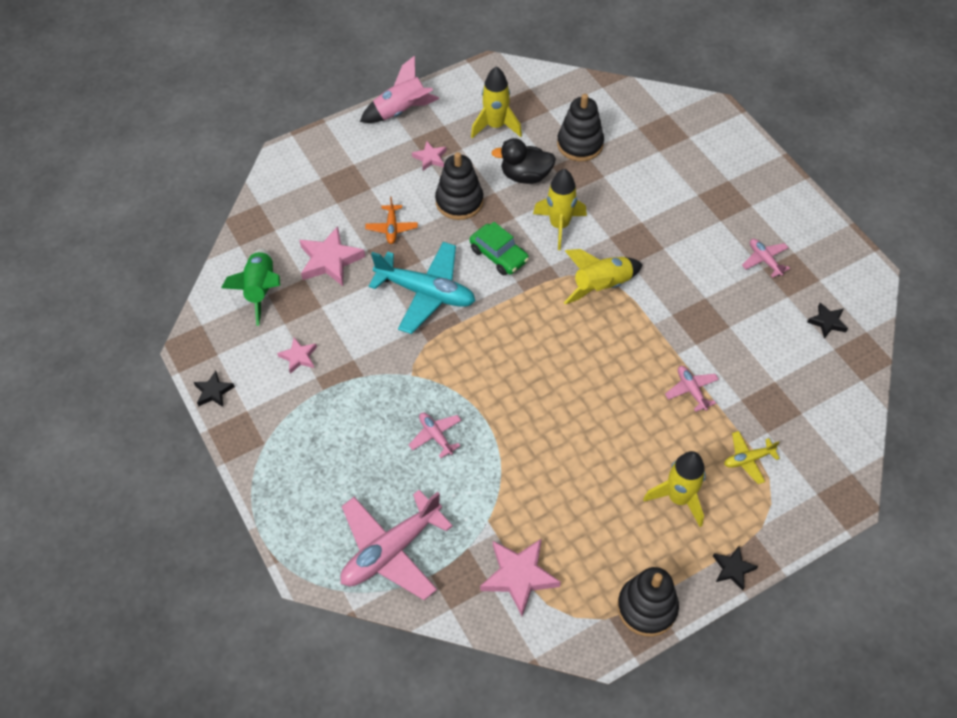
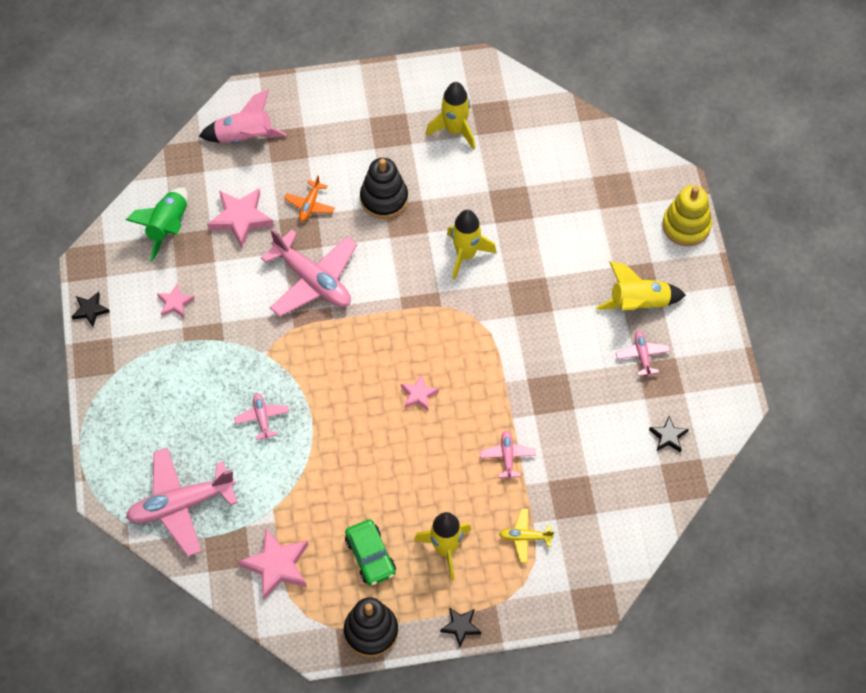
camera: 20 degrees right, 5 degrees up
pink rocket [360,55,439,123] -> pink rocket moved to [199,89,287,143]
turquoise plane [369,242,475,334] -> pink plane [261,228,357,317]
pink star [412,141,447,171] -> pink star moved to [401,374,439,411]
green car [470,222,529,276] -> green car moved to [345,519,396,586]
black duck [491,138,556,184] -> none
black stacking toy [557,94,604,161] -> none
yellow rocket [564,249,643,304] -> yellow rocket moved to [596,261,686,310]
none -> yellow stacking toy [662,185,712,246]

